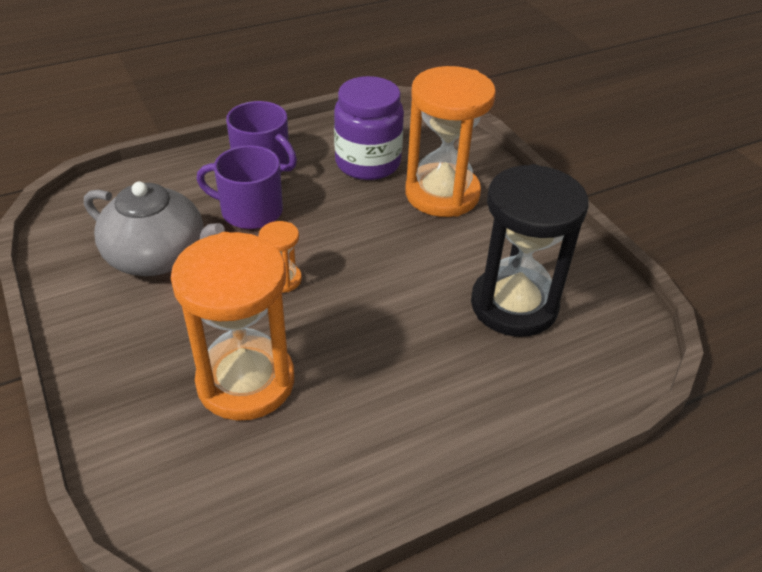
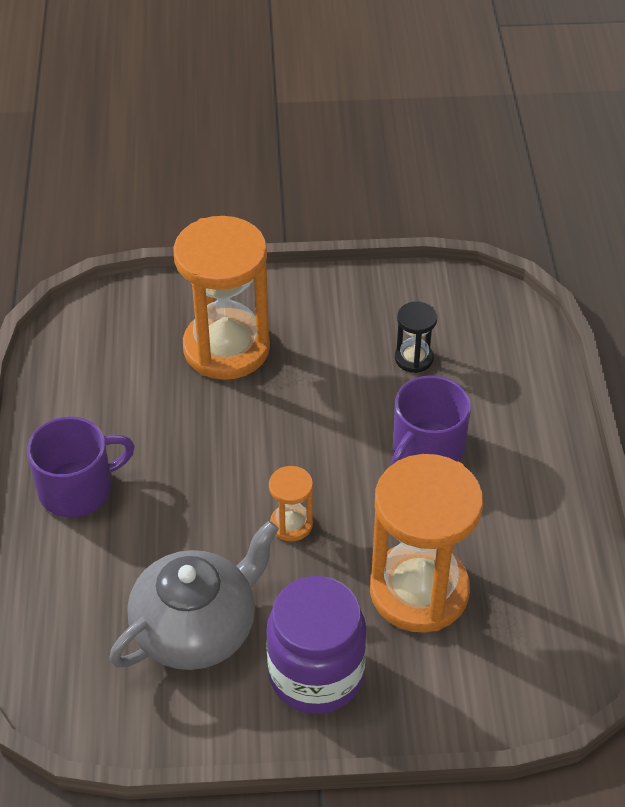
camera: 65 degrees left, 5 degrees up
purple mug [196,145,283,229] -> purple mug moved to [391,375,471,465]
purple jar [334,76,404,180] -> purple jar moved to [266,576,367,714]
black hourglass [471,164,589,337] -> black hourglass [395,301,437,373], size x0.45

